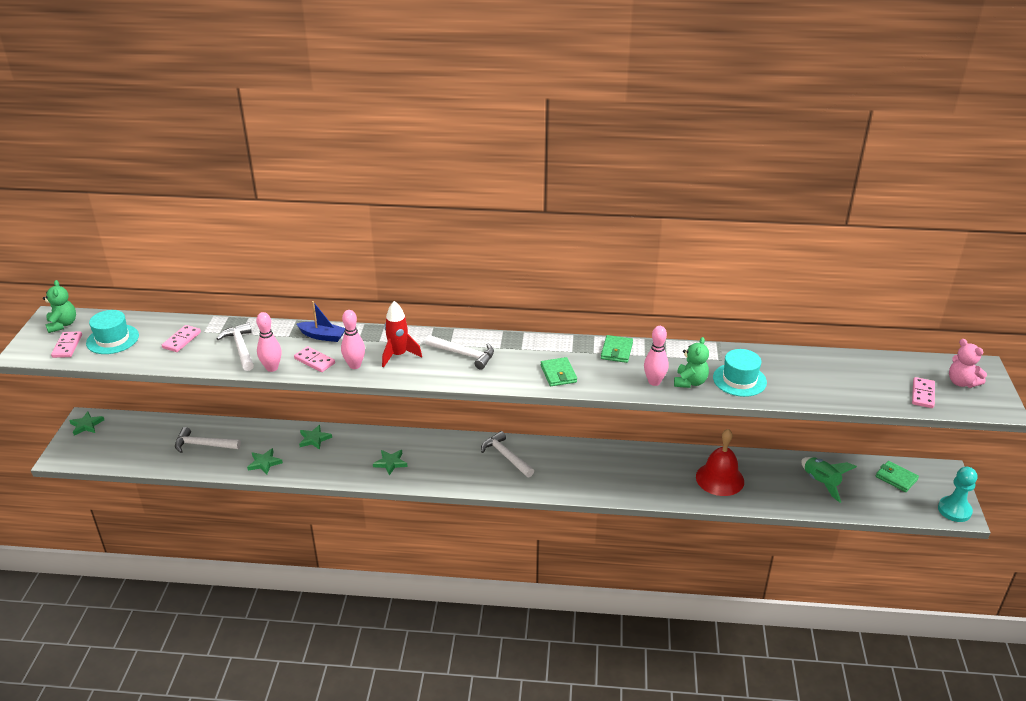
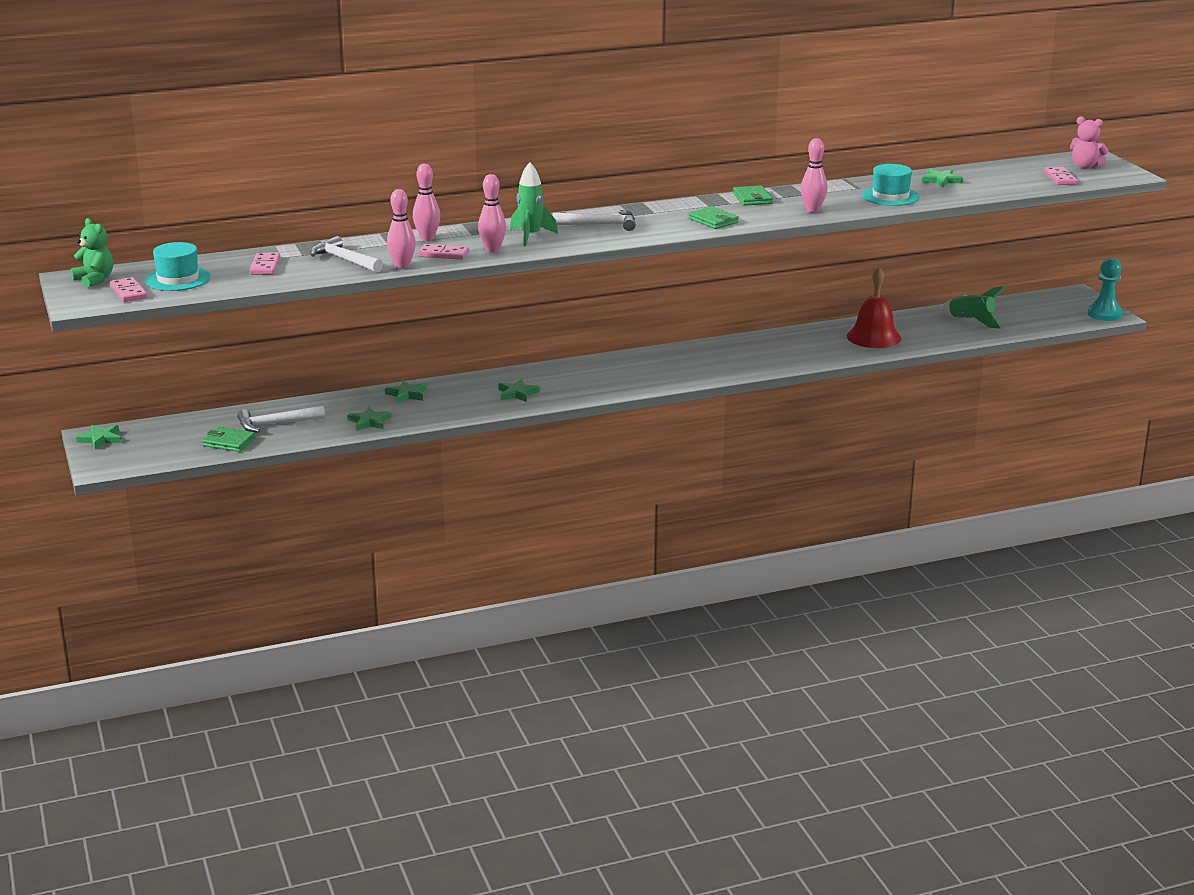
camera: 25 degrees left, 10 degrees down
blue boat [297,301,345,342] -> pink bowling pin [413,164,440,241]
red rocket [382,301,422,368] -> green rocket [510,162,558,246]
white hammer [481,431,534,477] -> none
green teddy bear [674,337,709,388] -> none
green wallet [876,461,919,492] -> green wallet moved to [202,427,256,452]
none -> green star [922,169,963,187]

